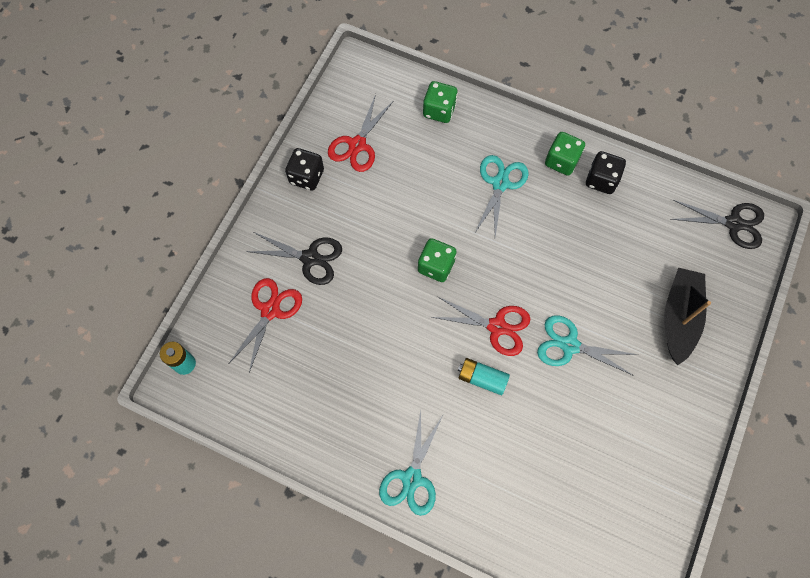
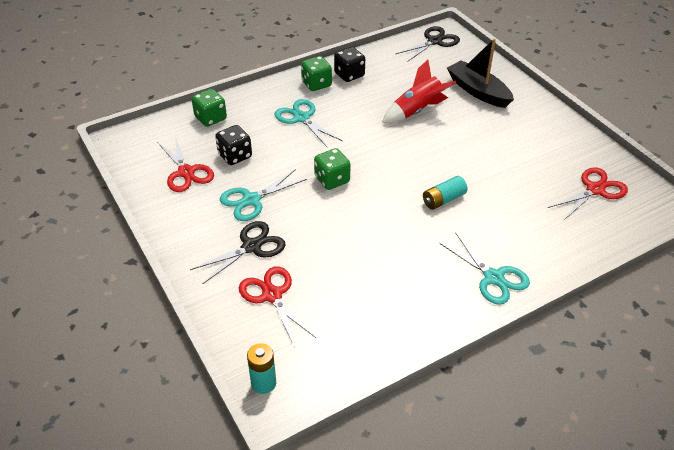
camera: 55 degrees left, 25 degrees down
black dice [285,148,324,191] -> black dice moved to [215,125,252,165]
red scissors [431,297,531,356] -> red scissors moved to [548,167,628,220]
turquoise scissors [537,315,638,376] -> turquoise scissors moved to [220,169,307,221]
none -> red rocket [382,60,456,123]

